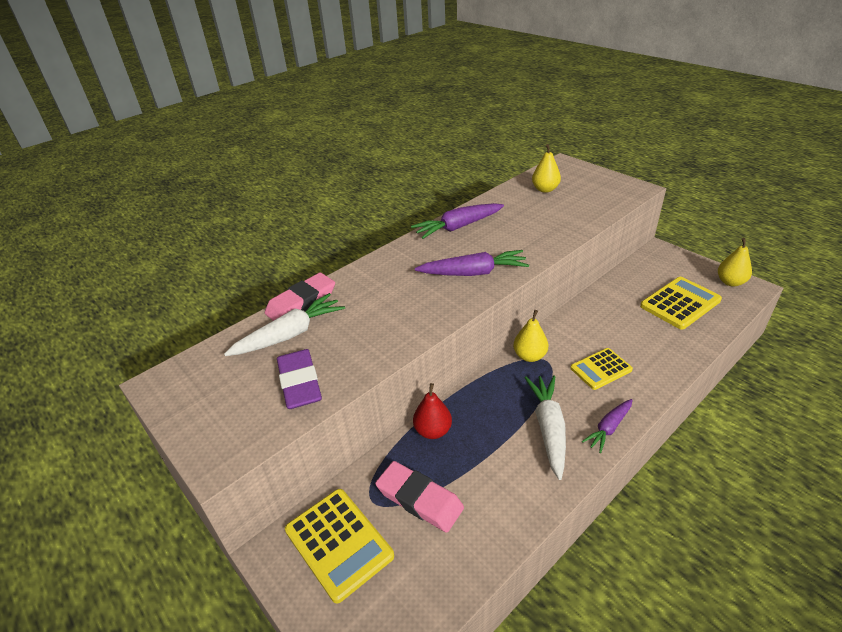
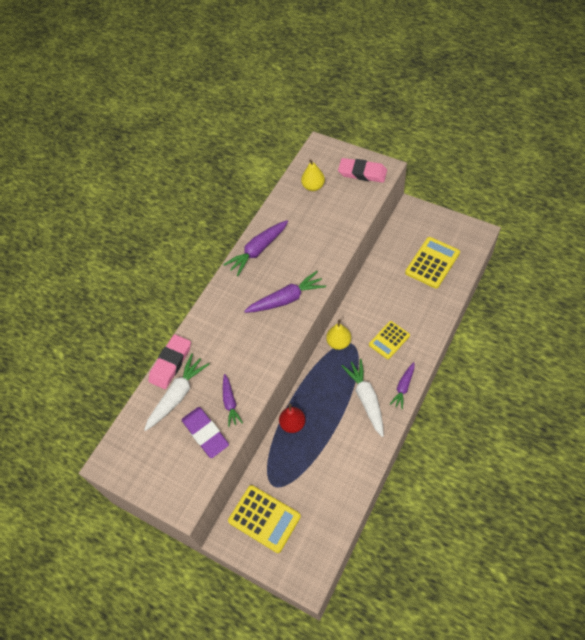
camera: 15 degrees left, 20 degrees up
pink eraser [375,461,464,533] -> pink eraser moved to [338,158,387,183]
yellow pear [718,238,752,286] -> none
none -> purple carrot [223,374,243,427]

